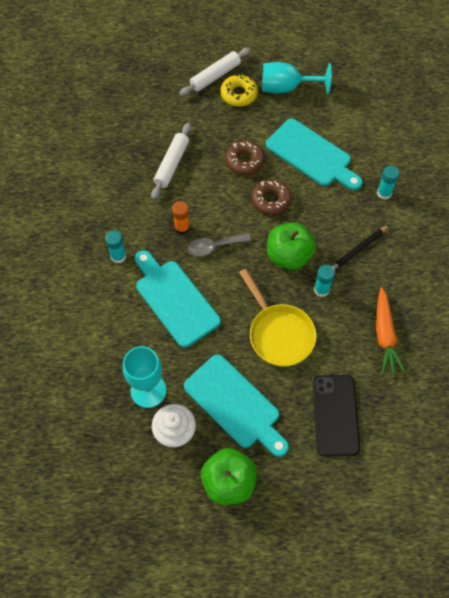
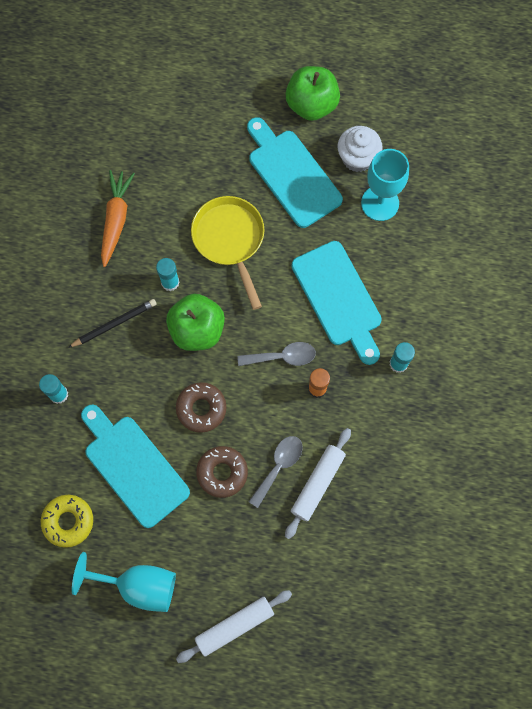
camera: 170 degrees left, 10 degrees up
yellow donut [221,74,258,107] -> yellow donut moved to [41,495,93,548]
black phone [313,375,360,456] -> none
none -> grey spoon [249,436,303,508]

